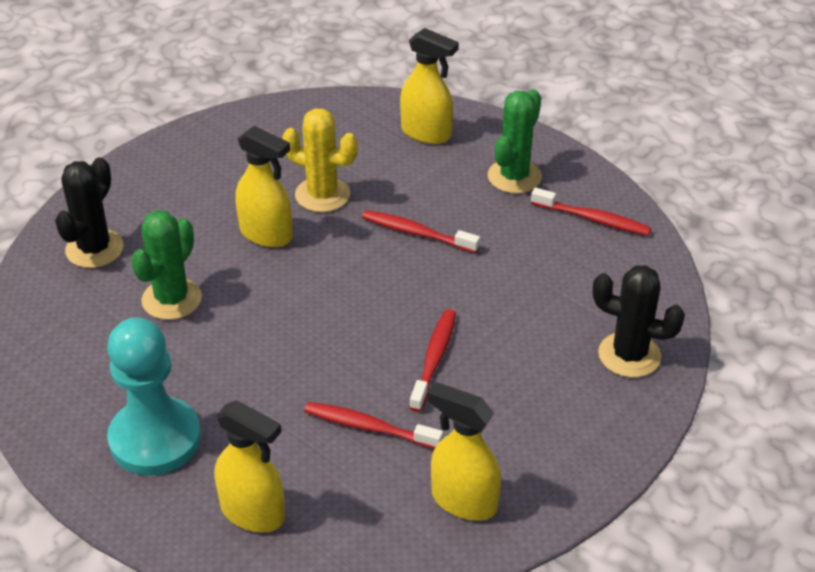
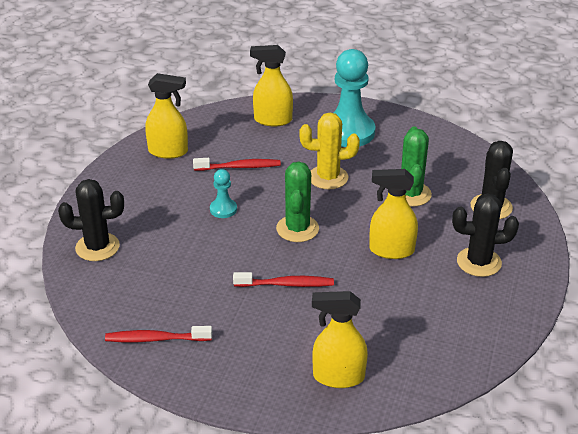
camera: 155 degrees right, 5 degrees down
yellow cactus [282,108,358,212] -> yellow cactus moved to [300,113,360,189]
red toothbrush [409,309,456,412] -> turquoise pawn [210,169,237,218]
green cactus [487,89,542,194] -> green cactus moved to [276,161,319,242]
none -> black cactus [452,193,519,277]

